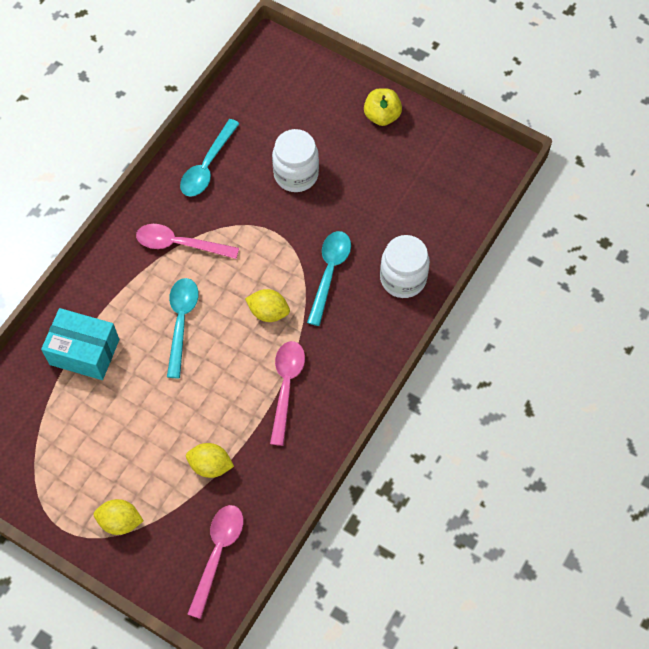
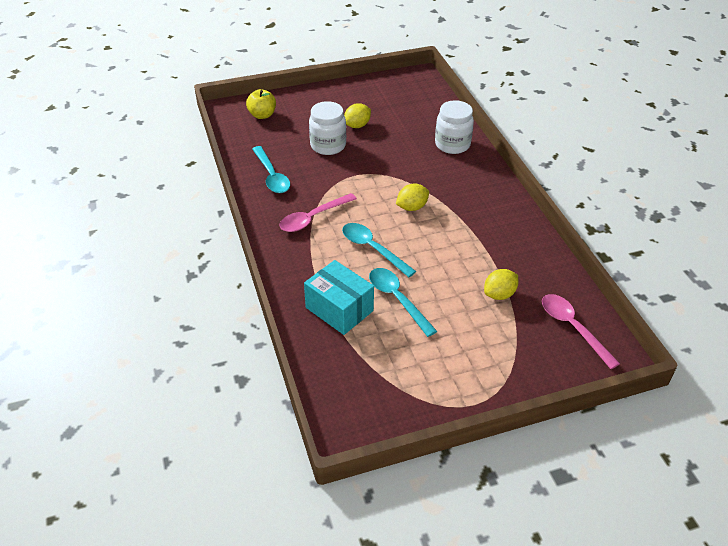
camera: 50 degrees left, 20 degrees down
turquoise box [41,308,119,380] -> turquoise box turned 75 degrees clockwise [304,260,374,335]
yellow lemon [94,499,144,535] -> yellow lemon moved to [344,103,371,128]
pink spoon [270,341,305,446] -> none
turquoise spoon [307,231,351,326] -> turquoise spoon moved to [369,268,437,337]
yellow apple [364,88,402,126] -> yellow apple moved to [246,89,276,119]

